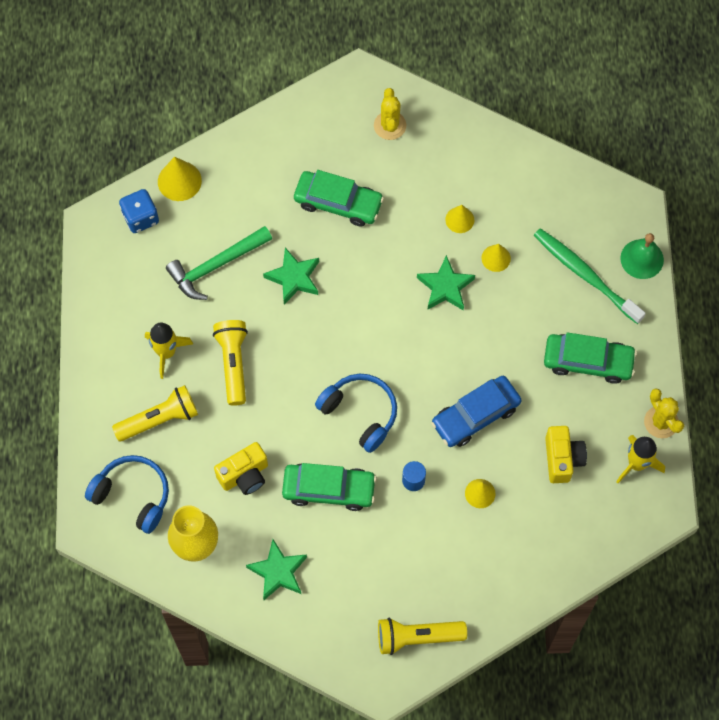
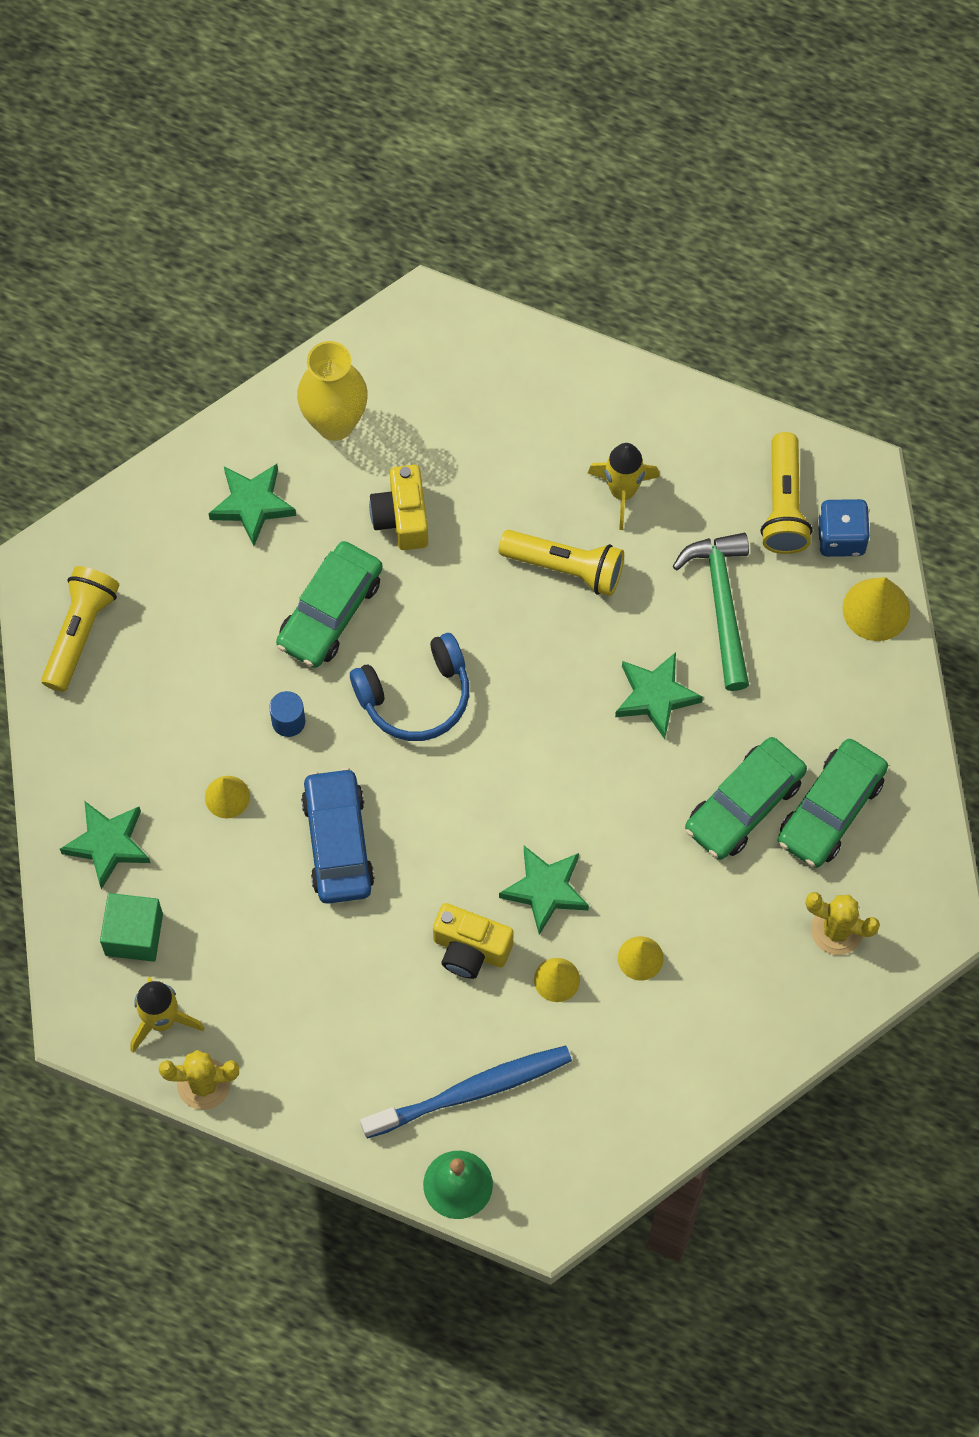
camera: 115 degrees right, 0 degrees up
blue headphones [85,455,169,534] -> none
yellow flashlight [112,385,198,441] -> yellow flashlight moved to [761,432,812,554]
green toothbrush [533,228,646,324] -> blue toothbrush [360,1046,572,1139]
green car [544,332,637,384] -> green car moved to [778,739,888,868]
yellow camera [545,426,587,483] -> yellow camera moved to [433,903,514,979]
none -> green star [60,801,150,889]
none -> green cube [100,893,163,962]

